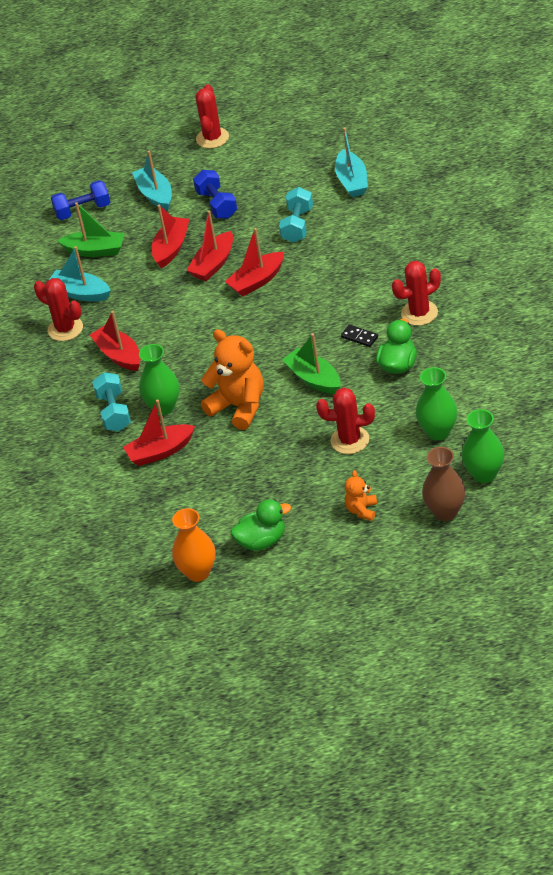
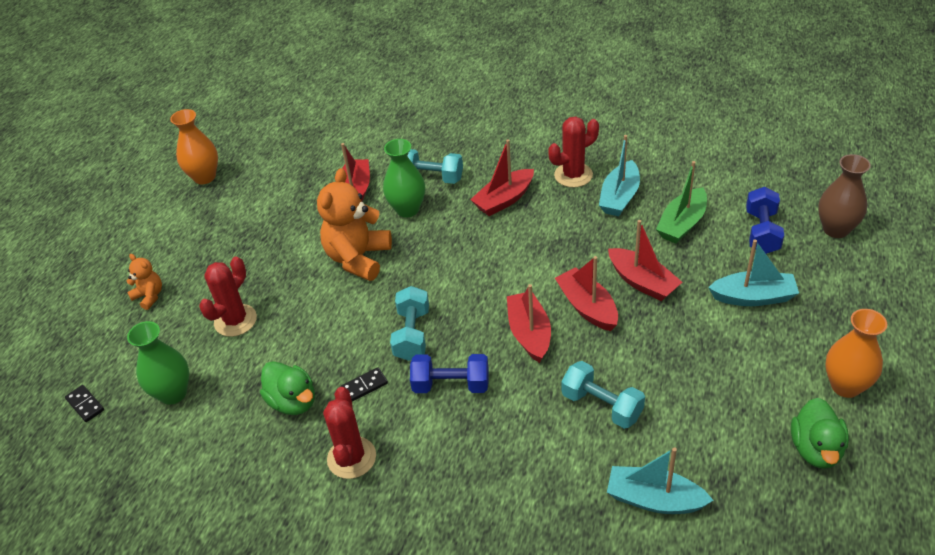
camera: 115 degrees right, 0 degrees up
turquoise boat [49,246,111,301] -> turquoise boat turned 150 degrees clockwise [599,135,640,216]
red boat [90,311,141,371] -> red boat turned 150 degrees clockwise [470,140,534,216]
blue dumbbell [193,170,237,219] -> blue dumbbell moved to [410,354,488,393]
red cactus [195,84,229,148] -> orange vase [825,309,887,398]
orange teddy bear [201,329,263,430] -> orange teddy bear turned 135 degrees clockwise [317,168,392,281]
green duck [231,499,291,551] -> green duck moved to [791,398,849,469]
green boat [282,333,341,394] -> none
brown vase [422,447,465,521] -> brown vase moved to [818,154,871,238]
green vase [461,409,504,483] -> black domino [65,385,104,422]
none -> turquoise dumbbell [390,286,429,361]

